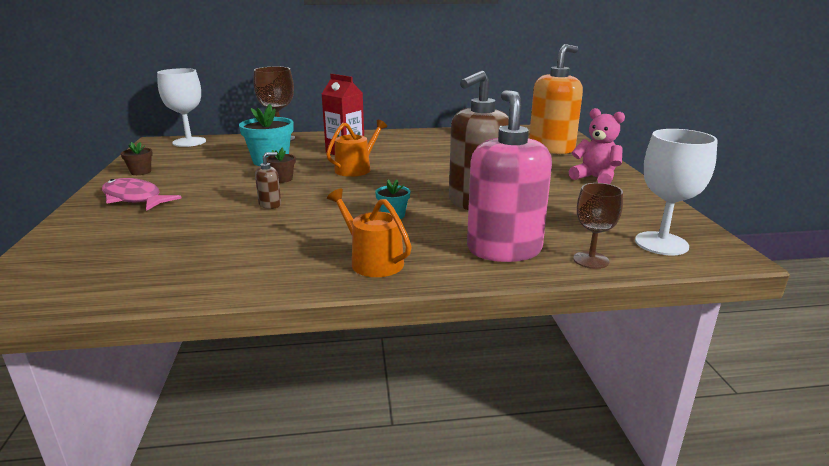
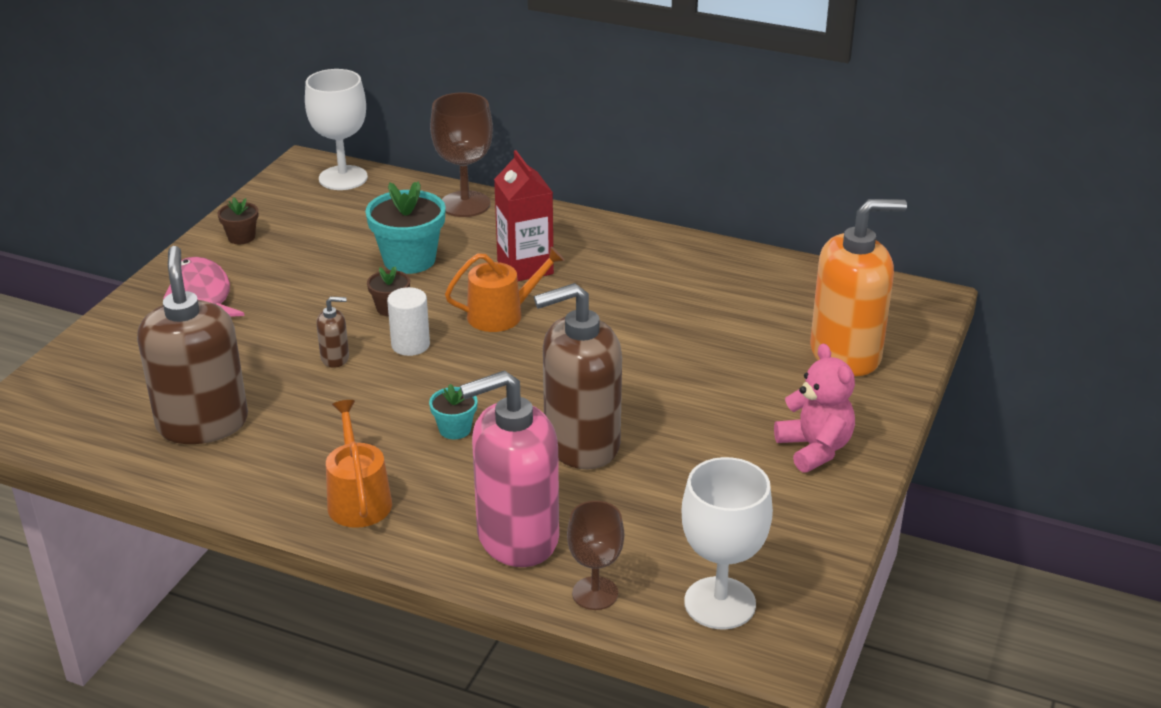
camera: 30 degrees right, 10 degrees up
pink soap dispenser [467,90,552,262] -> pink soap dispenser turned 135 degrees counterclockwise [460,370,559,567]
none -> brown soap dispenser [137,246,248,444]
none -> white cylinder [387,287,430,356]

